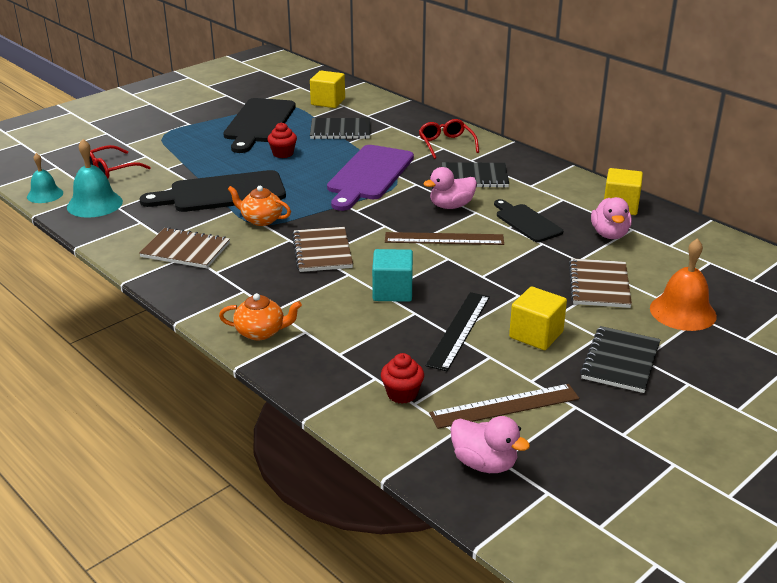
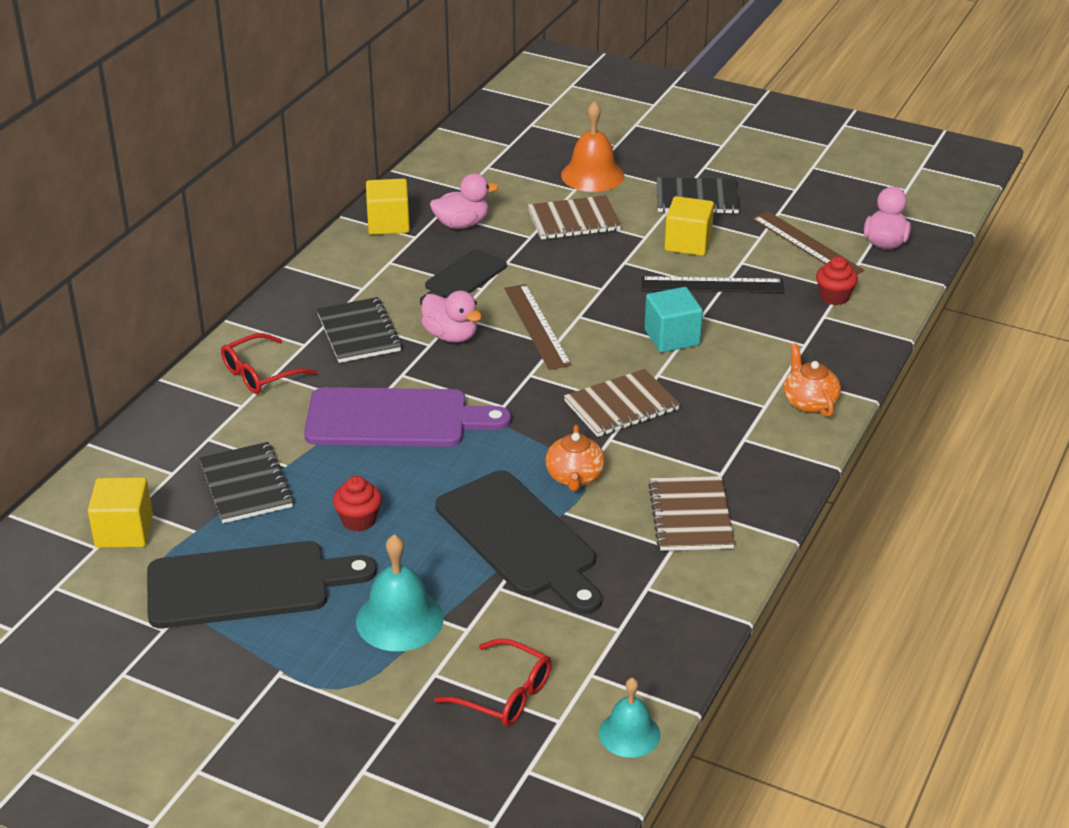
camera: 110 degrees left, 5 degrees up
turquoise bell [67,139,123,218] -> turquoise bell moved to [356,534,444,651]

